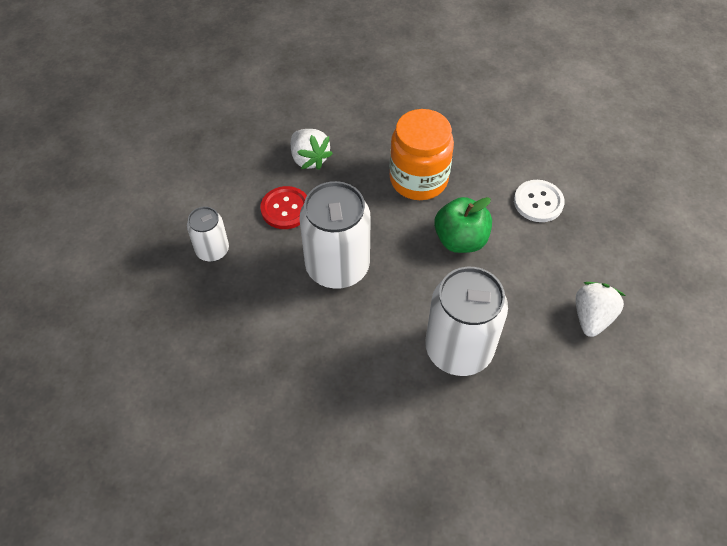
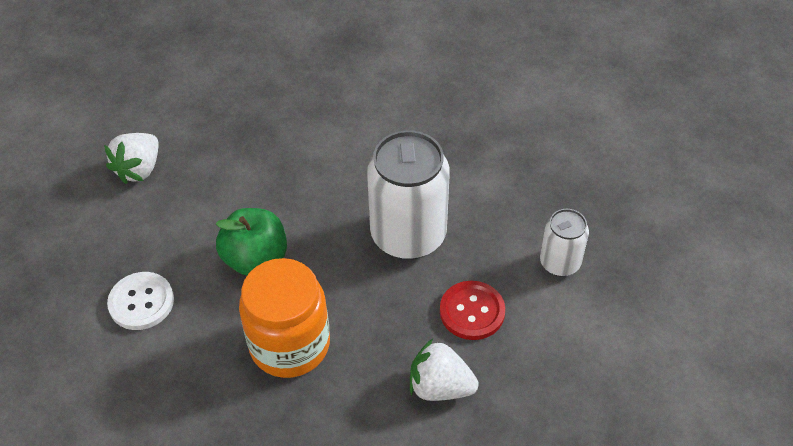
camera: 175 degrees left, 5 degrees down
white strawberry [291,129,333,170] -> white strawberry turned 45 degrees counterclockwise [410,339,479,401]
white can [425,267,508,376] -> none

